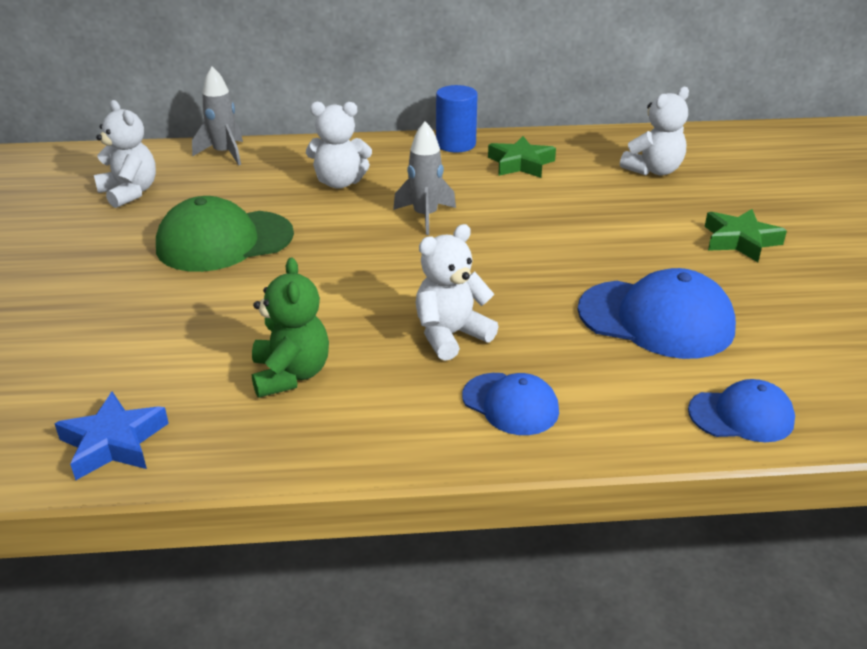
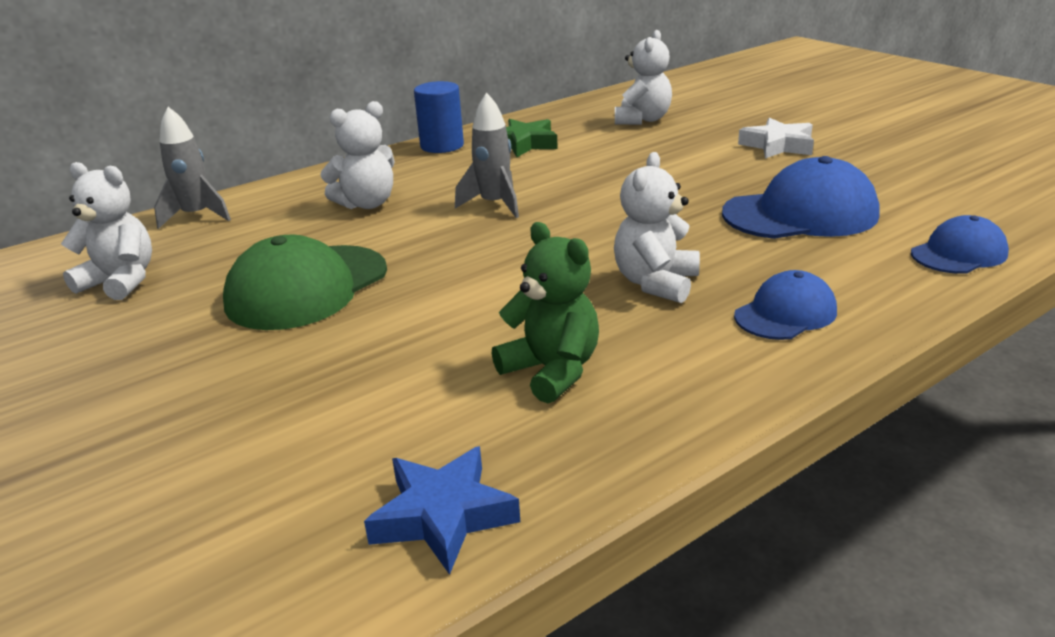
camera: 30 degrees left, 5 degrees down
blue cap [462,373,559,435] -> blue cap turned 45 degrees counterclockwise [734,270,837,340]
green star [705,209,787,262] -> white star [738,118,814,158]

